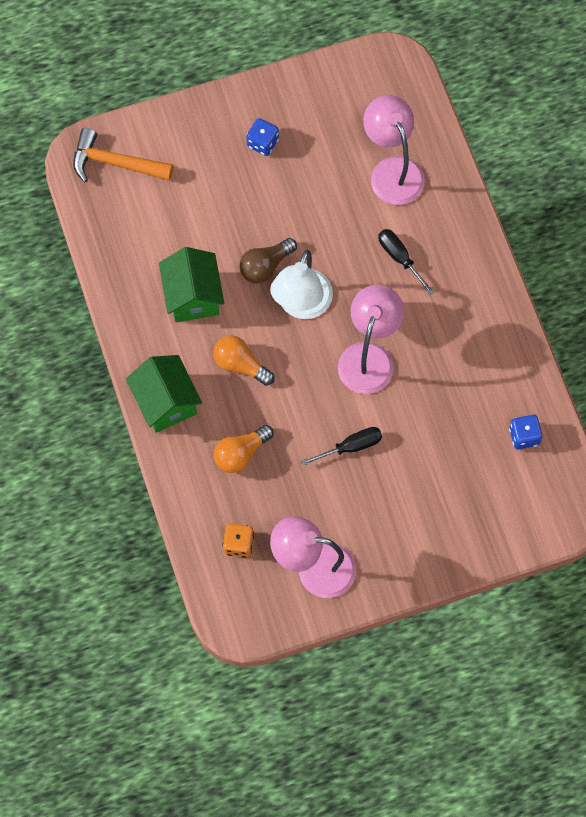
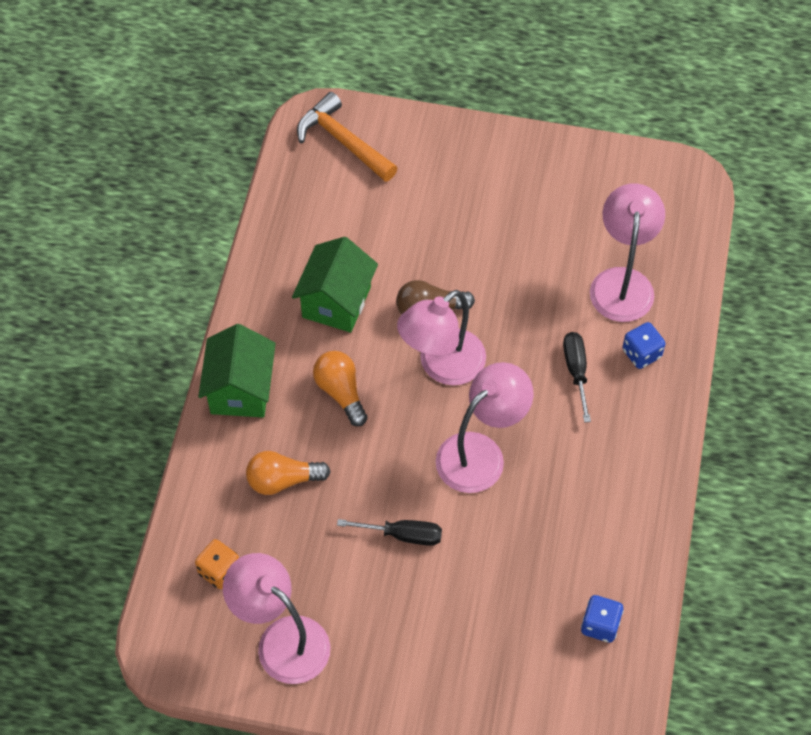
camera: 30 degrees right, 10 degrees down
blue dice [246,118,279,156] -> blue dice moved to [622,322,666,369]
white lamp [270,250,333,319] -> pink lamp [397,290,486,385]

